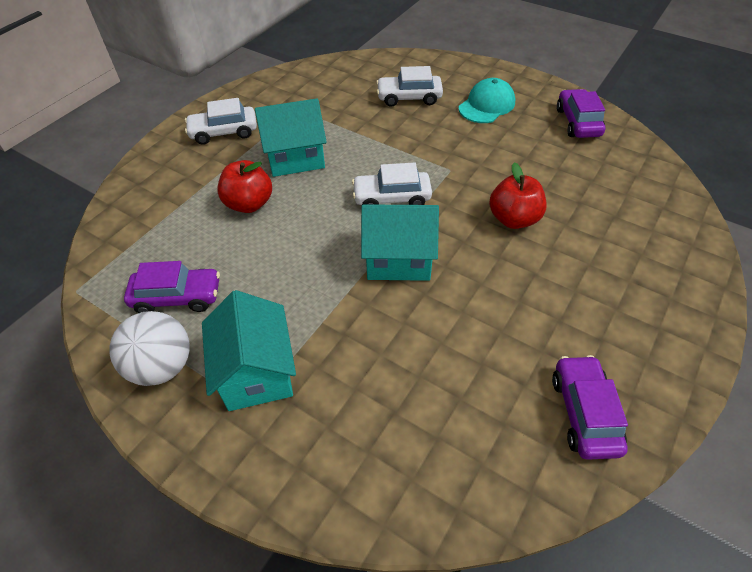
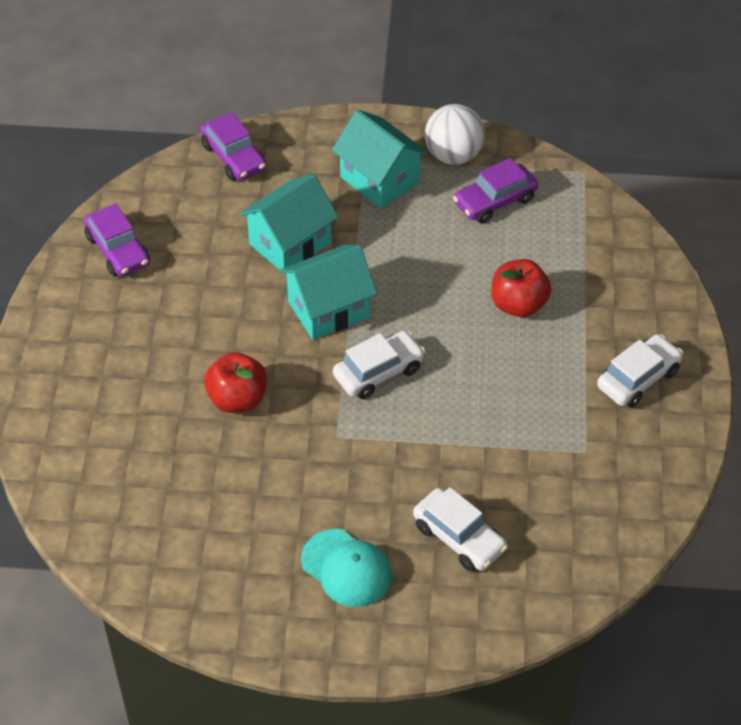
camera: 150 degrees right, 0 degrees up
turquoise house [255,98,327,177] -> turquoise house moved to [239,174,339,274]
white car [376,66,443,107] -> white car turned 75 degrees clockwise [413,487,508,571]
turquoise cap [459,78,515,123] -> turquoise cap turned 60 degrees counterclockwise [301,529,392,607]
purple car [557,89,605,138] -> purple car moved to [200,112,266,181]

